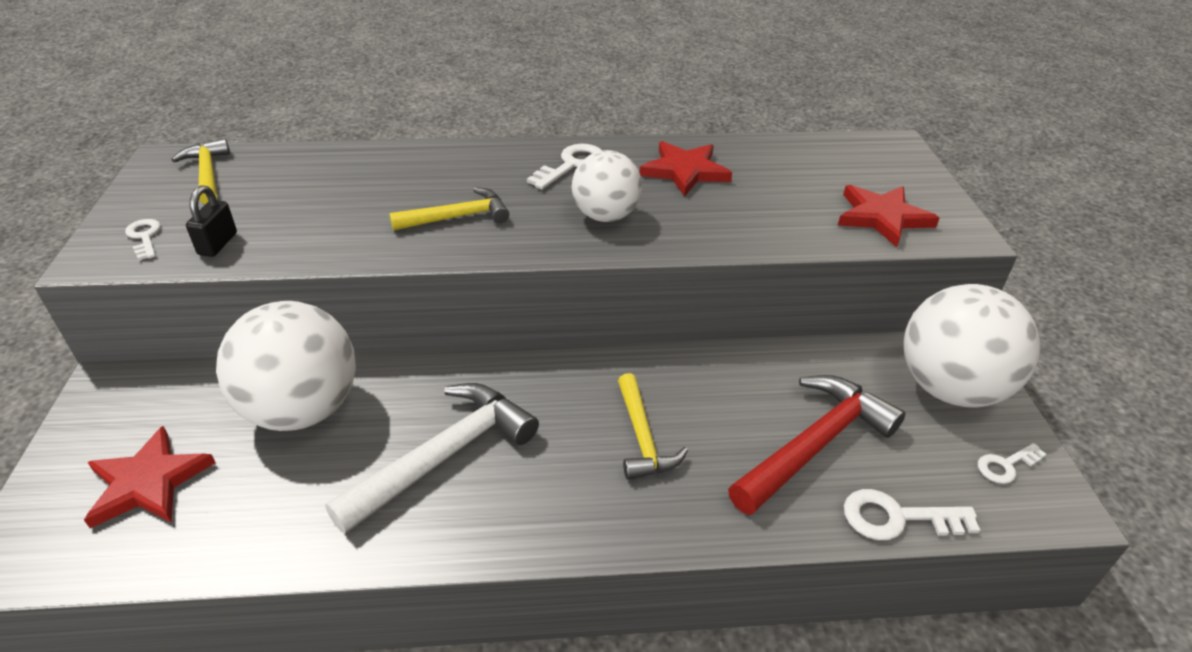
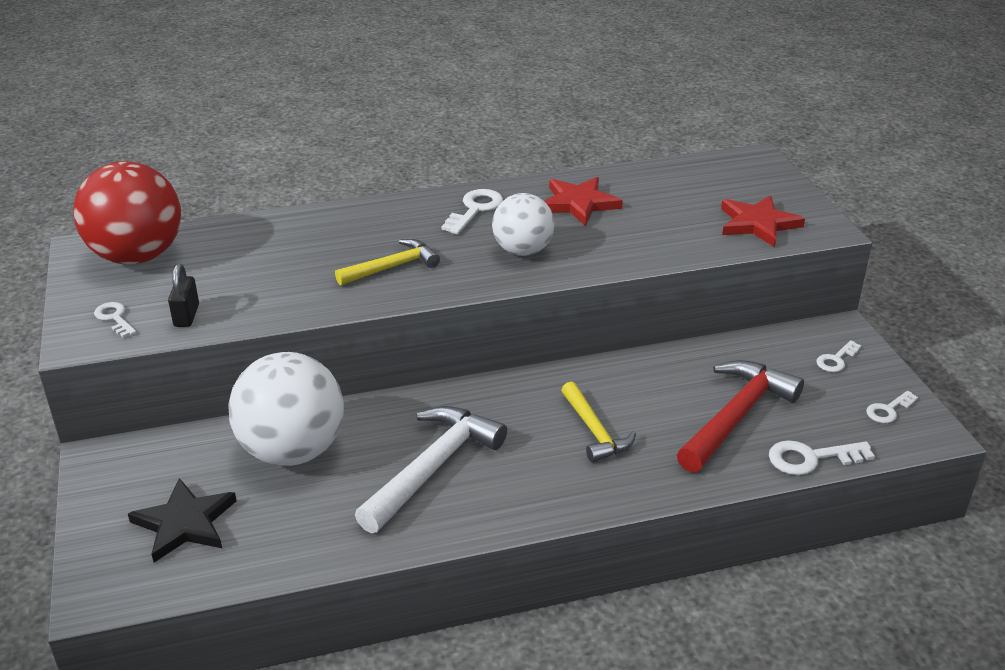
camera: 10 degrees left, 5 degrees down
red star [84,426,216,528] -> black star [128,478,236,562]
yellow hammer [171,138,230,204] -> red ball [73,161,181,264]
white ball [904,284,1040,408] -> white key [816,340,861,372]

